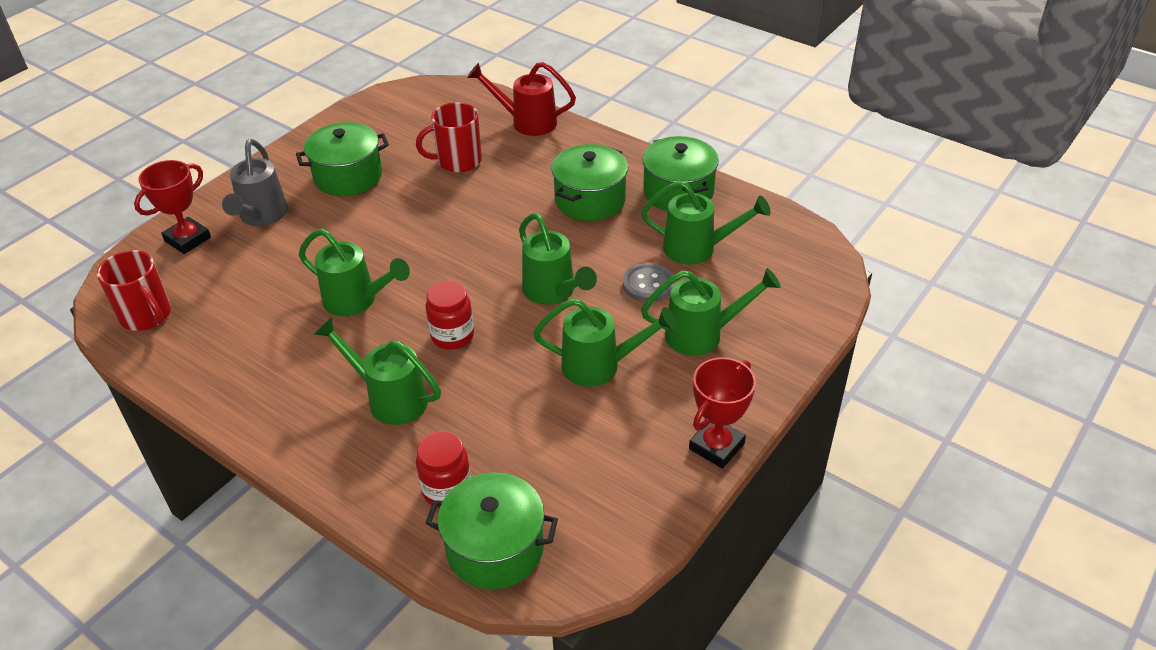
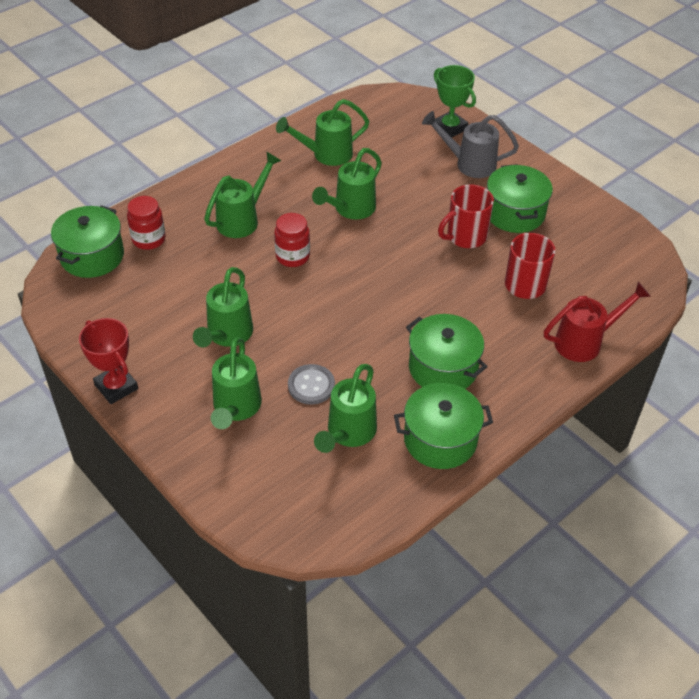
camera: 100 degrees right, 5 degrees up
red mug [97,250,171,331] -> red mug moved to [438,184,494,248]
red trophy [134,160,211,254] -> green trophy [434,65,476,138]
red watering can [467,62,576,136] -> red watering can turned 45 degrees clockwise [544,282,651,362]
green watering can [519,213,597,305] -> green watering can moved to [276,99,370,166]

